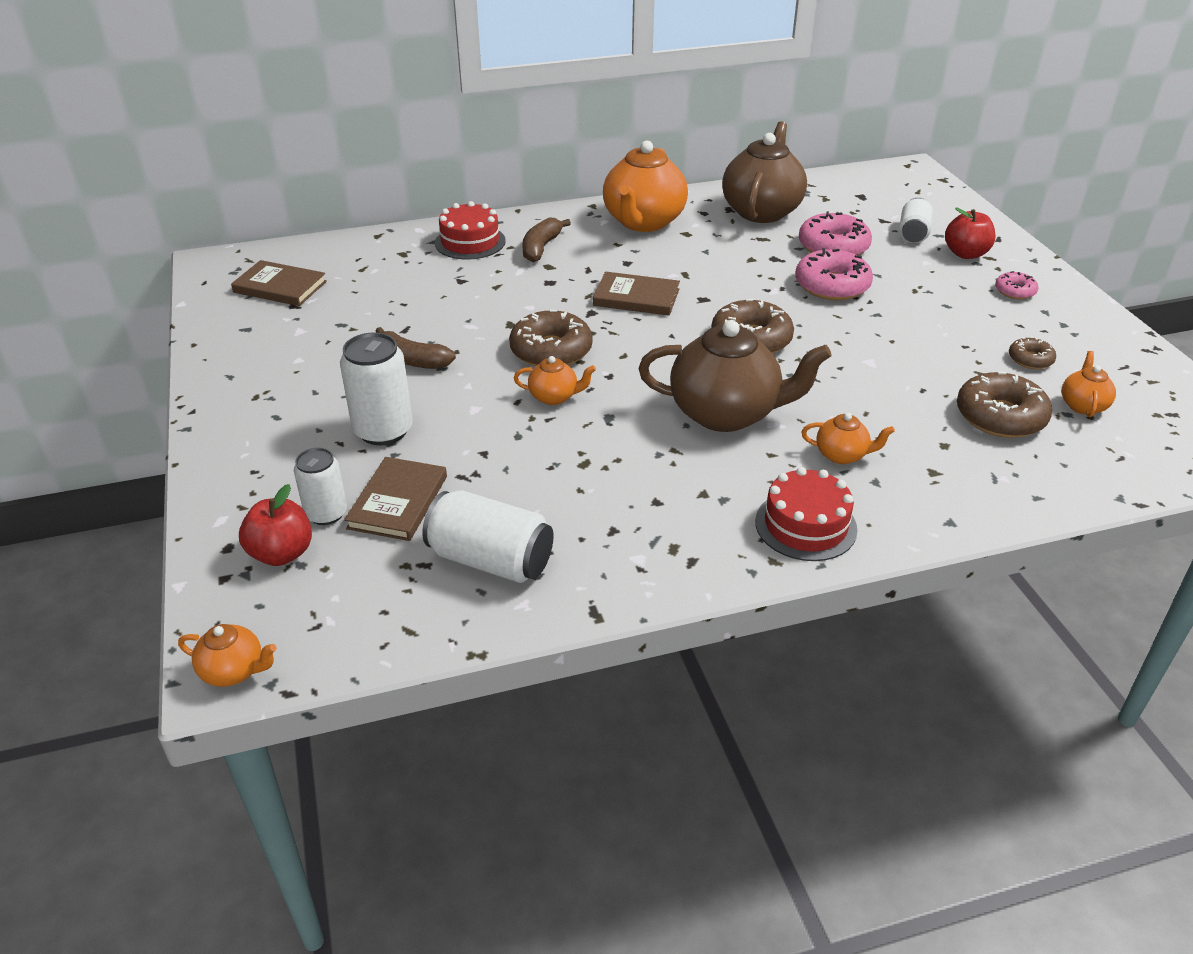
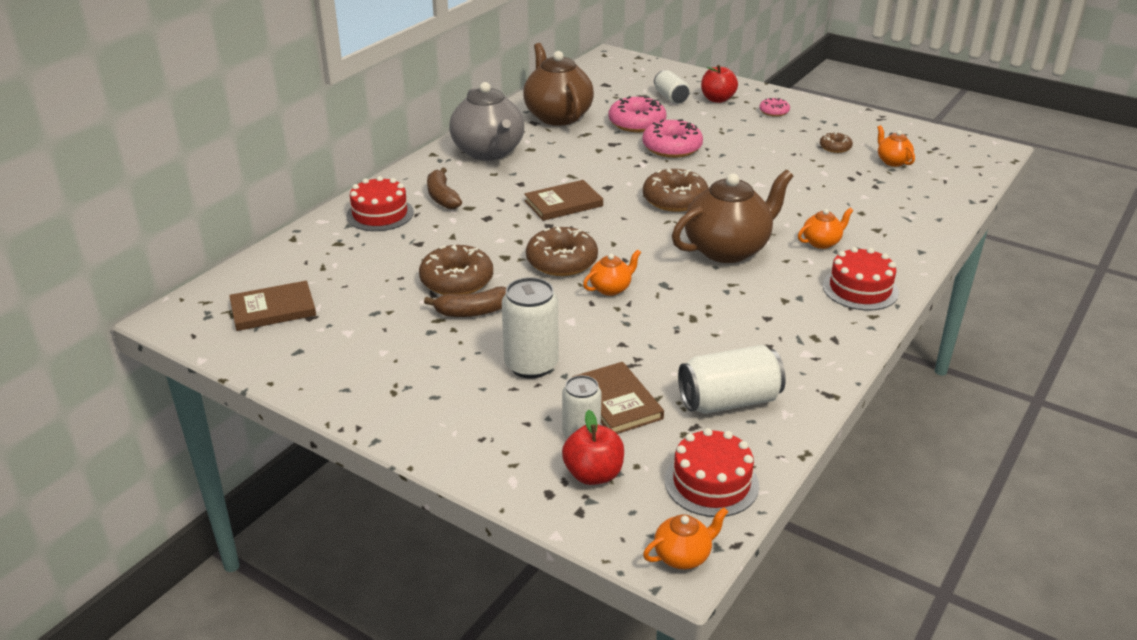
camera: 40 degrees left, 5 degrees down
orange teapot [603,141,688,232] -> grey teapot [449,82,524,161]
brown donut [957,372,1052,438] -> brown donut moved to [419,245,493,295]
none -> red cake [665,428,759,517]

